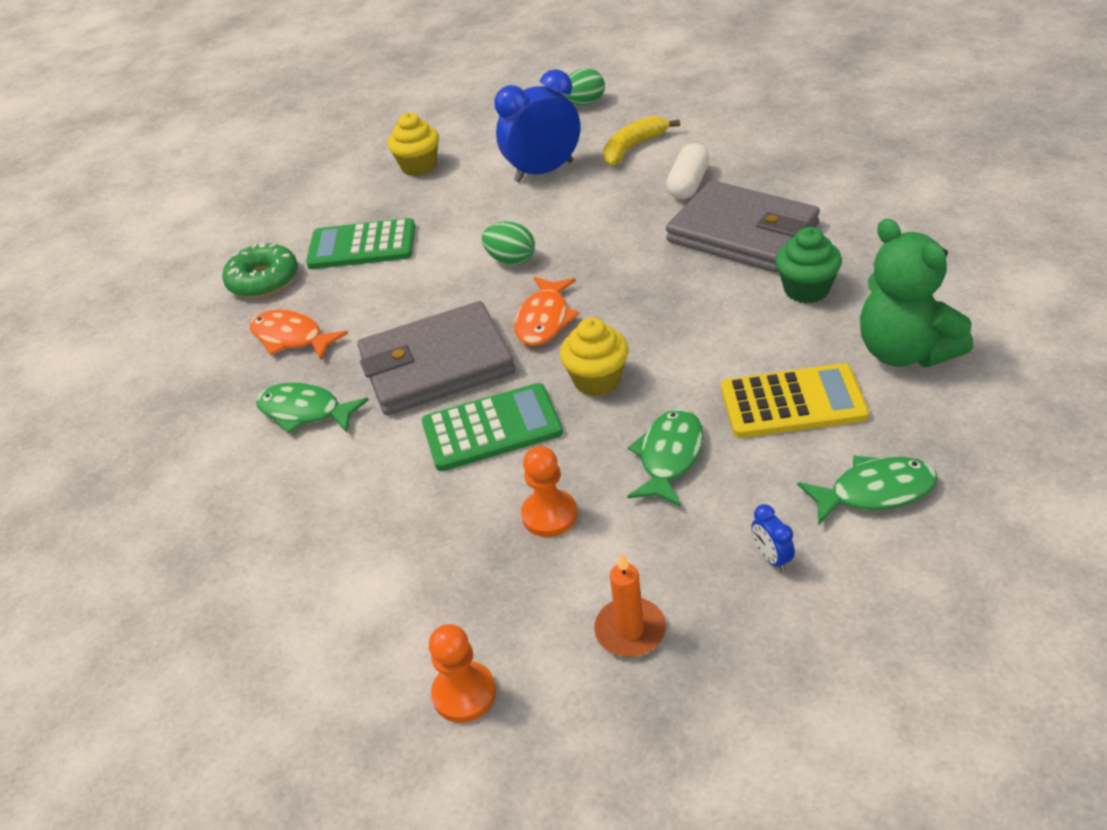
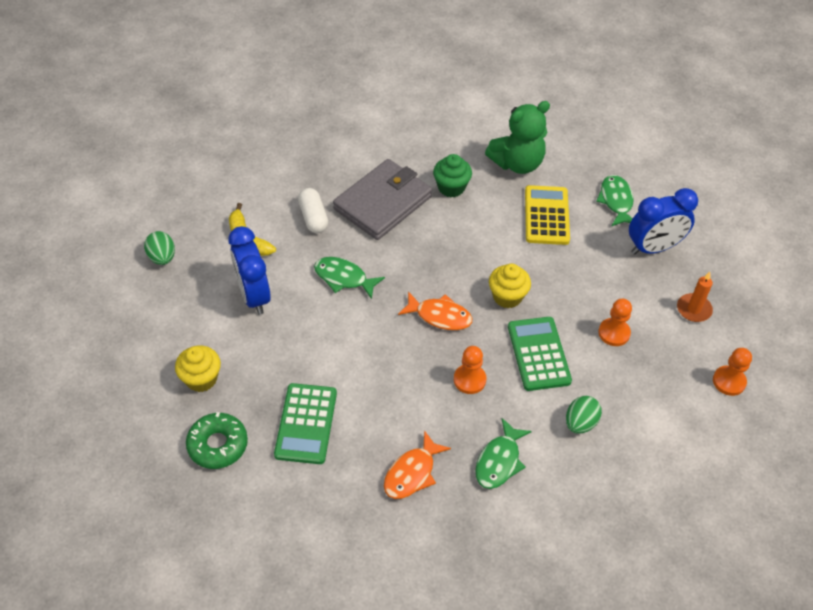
camera: 90 degrees left, 10 degrees up
green donut [222,242,298,298] -> green donut moved to [186,412,248,469]
grey wallet [357,301,515,415] -> orange pawn [454,346,486,394]
green egg [482,222,535,265] -> green egg moved to [566,396,602,434]
green fish [627,409,703,507] -> green fish moved to [314,257,385,299]
white capsule [666,143,710,199] -> white capsule turned 45 degrees clockwise [298,188,328,233]
blue clock [751,504,795,571] -> blue clock [629,188,698,255], size x2.46

